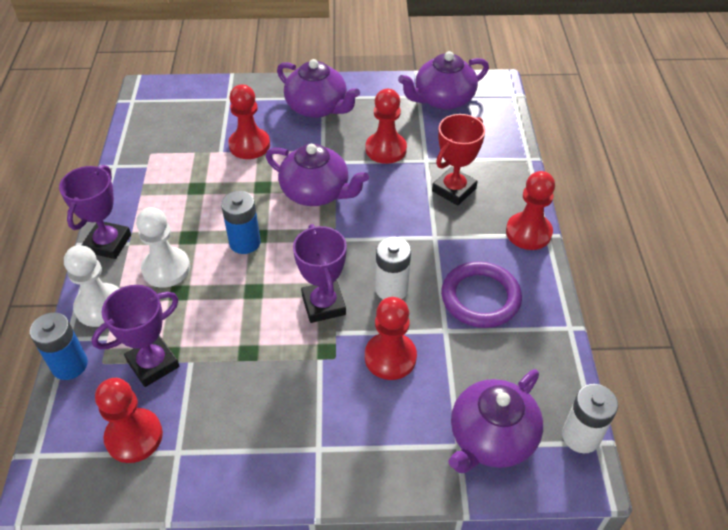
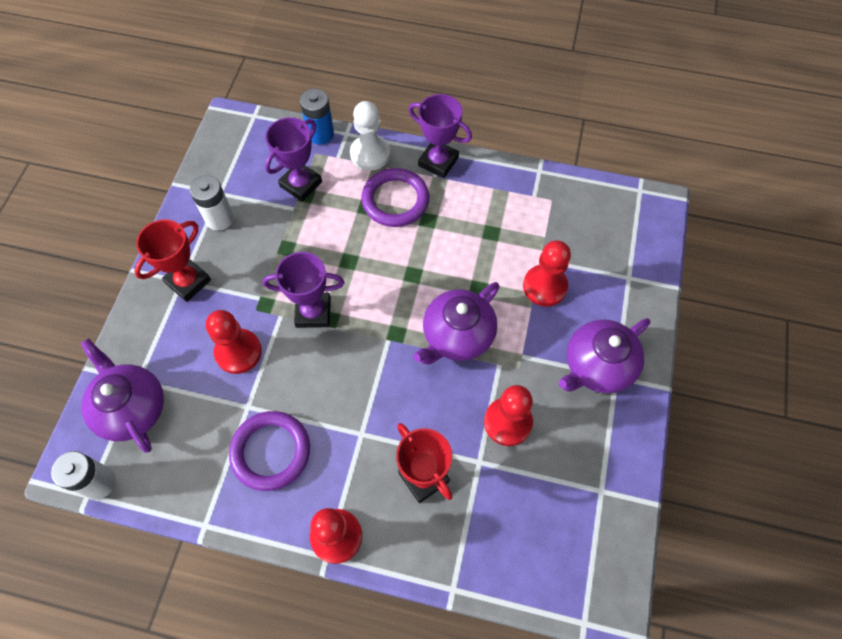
camera: 105 degrees right, 15 degrees up
purple trophy [91,285,180,387] -> purple trophy turned 60 degrees clockwise [265,117,322,202]
red pawn [95,378,163,463] -> none
white pawn [136,207,190,288] -> purple ring [361,168,429,227]
blue battery [221,191,261,254] -> none
white battery [375,237,411,299] -> white battery moved to [190,175,234,231]
purple teapot [398,51,489,110] -> none
none -> red trophy [134,219,211,302]

